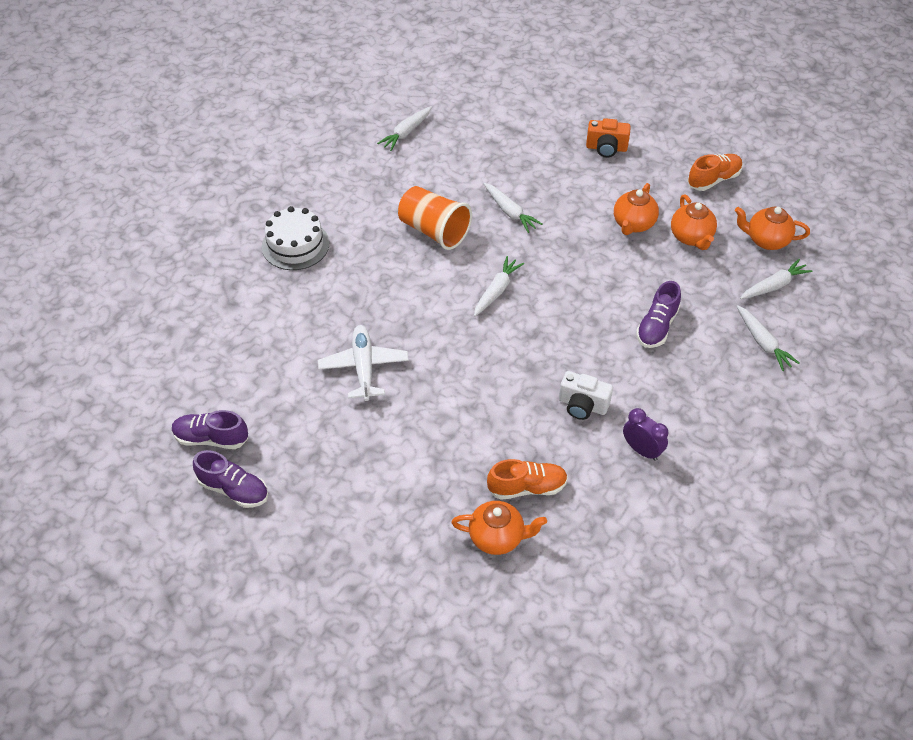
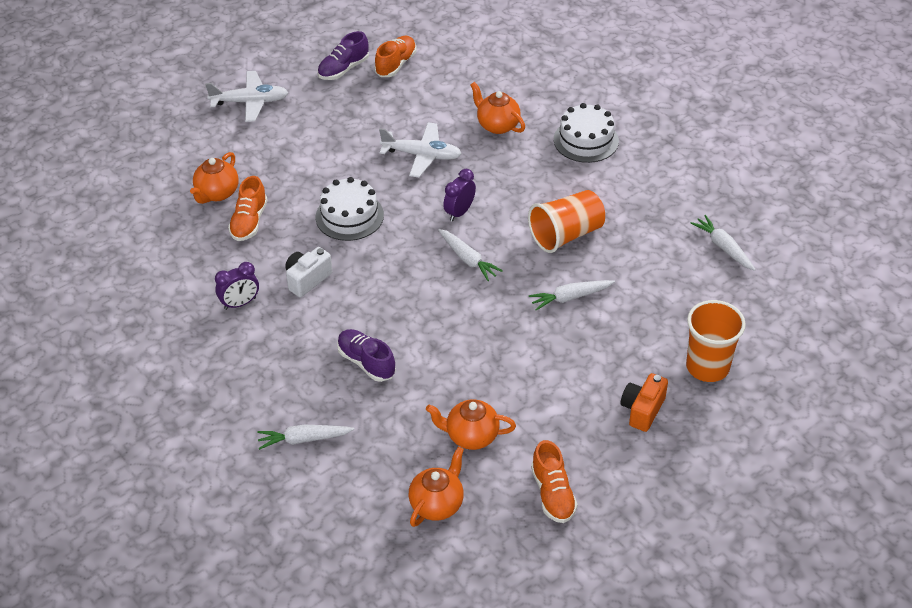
camera: 110 degrees right, 5 degrees down
purple shoe [172,410,248,449] -> orange shoe [375,35,416,77]
orange teapot [614,183,659,235] -> orange teapot moved to [470,82,525,134]
white carrot [740,259,813,299] -> none
none -> white plane [205,71,289,122]
none -> white cake [315,177,384,241]
none -> purple clock [443,169,476,221]
none -> orange cup [686,300,746,382]

